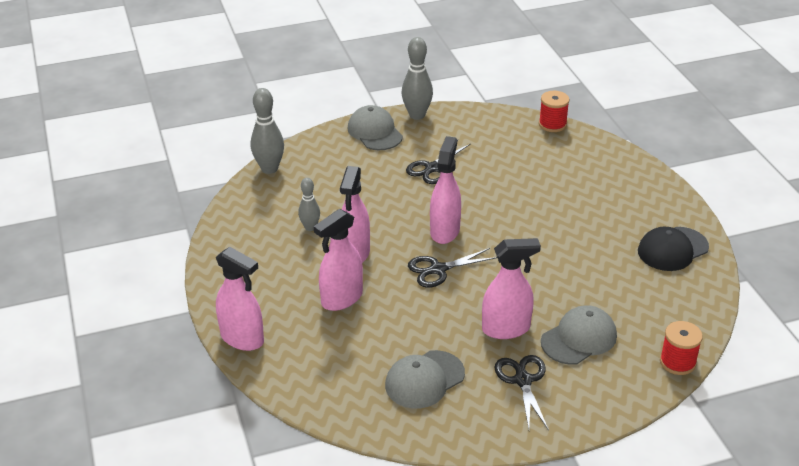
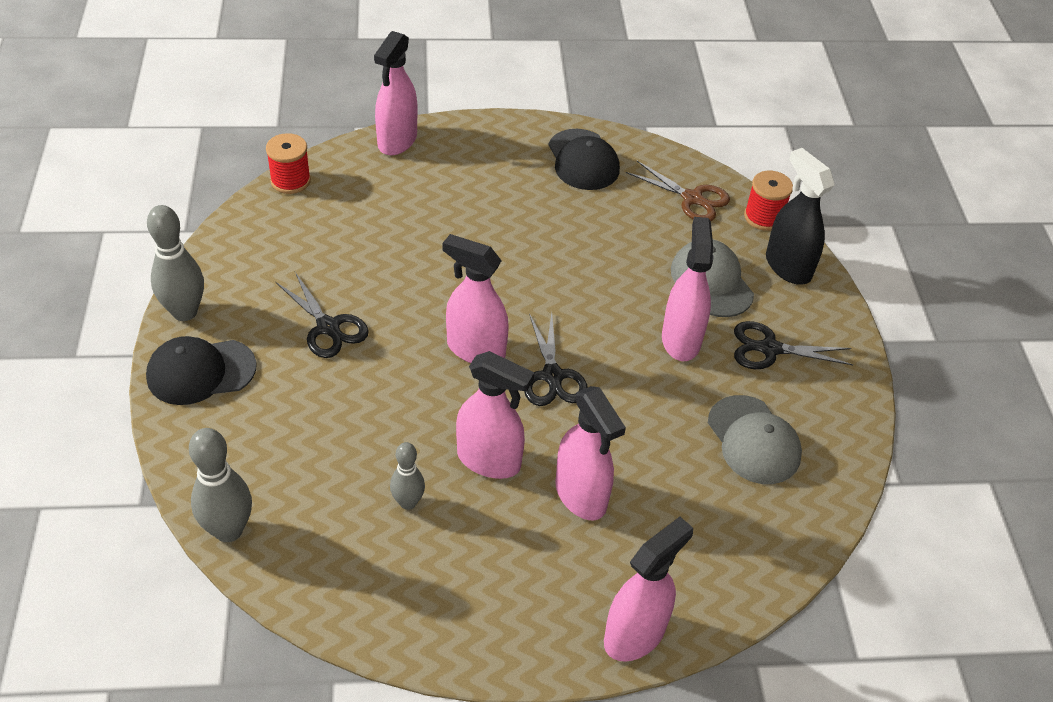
camera: 80 degrees left, 10 degrees up
grey cap [348,105,403,150] -> black cap [146,336,257,405]
none -> pink spray bottle [374,31,417,155]
none -> brown scissors [626,161,730,221]
none -> black spray bottle [766,148,835,284]

